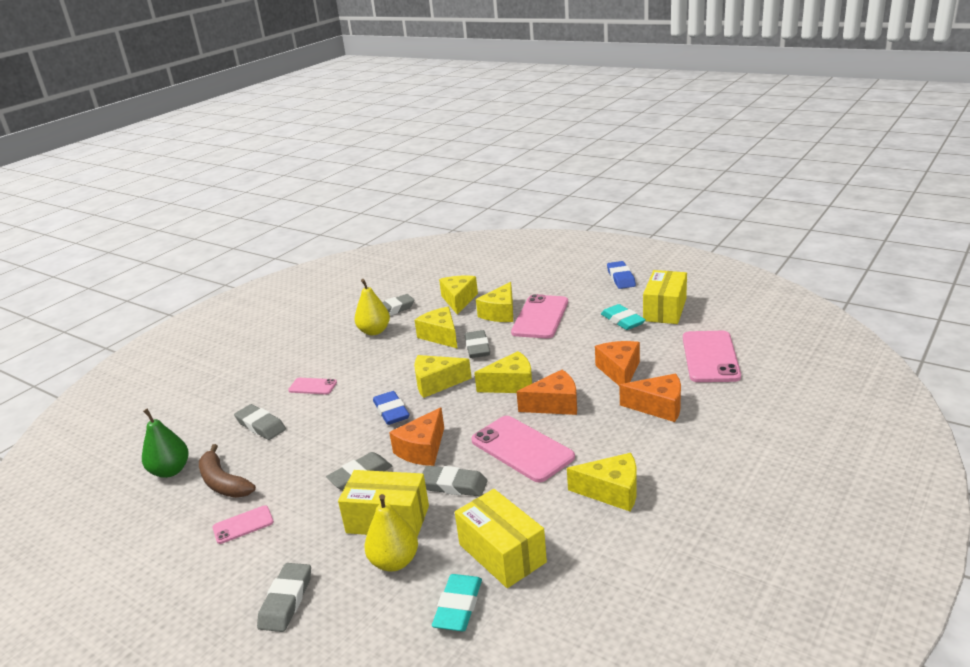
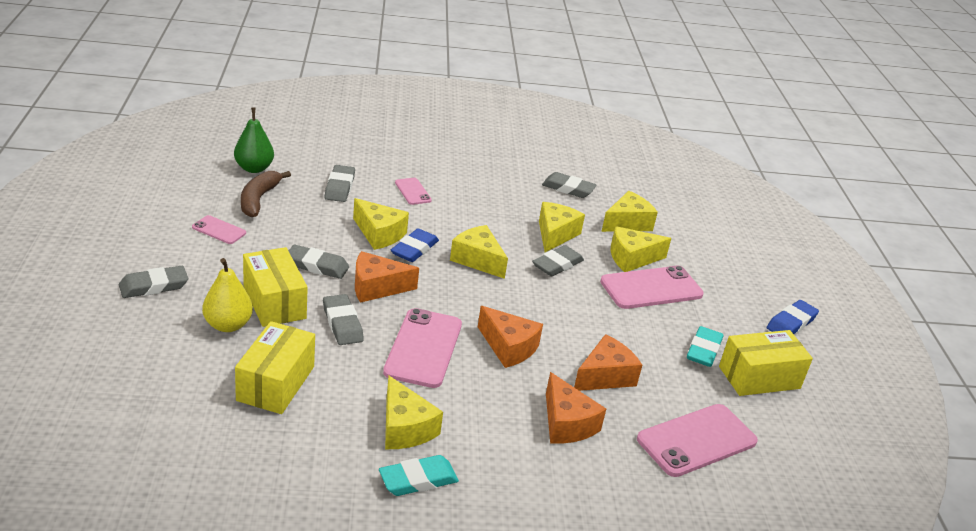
camera: 45 degrees right, 5 degrees up
yellow pear [354,279,390,335] -> none
turquoise eraser [432,574,482,631] -> turquoise eraser moved to [379,455,459,496]
yellow cheese [474,351,532,393] -> yellow cheese moved to [353,198,409,250]

